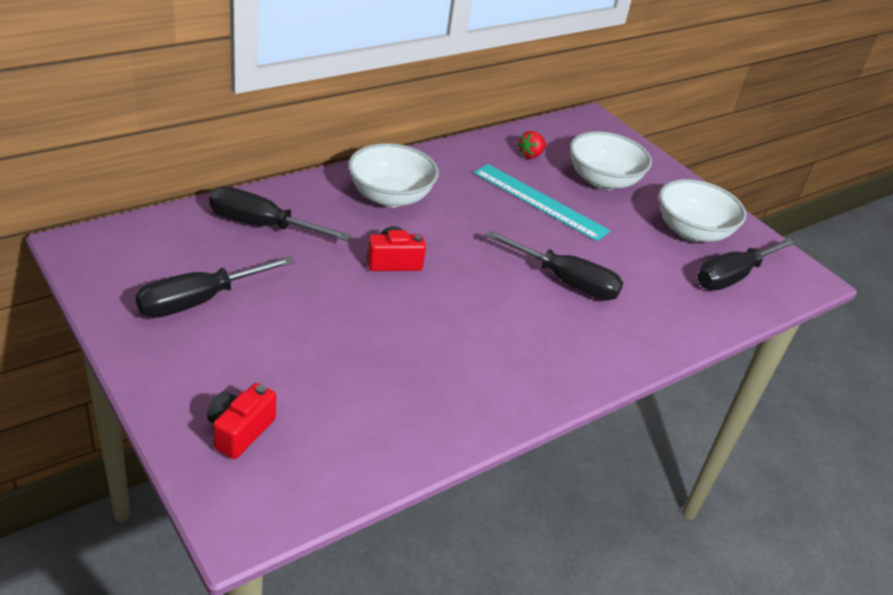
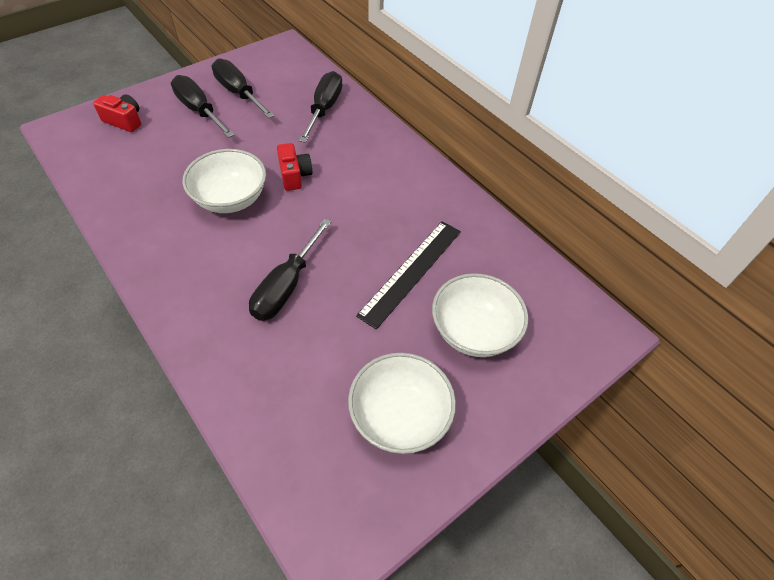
camera: 90 degrees right, 15 degrees up
white bowl [348,143,439,207] -> white bowl moved to [183,149,266,213]
turquoise ruler [474,164,610,241] -> black ruler [356,221,461,330]
red strawberry [517,131,546,159] -> none
black screwdriver [697,238,796,290] -> black screwdriver moved to [171,75,235,138]

